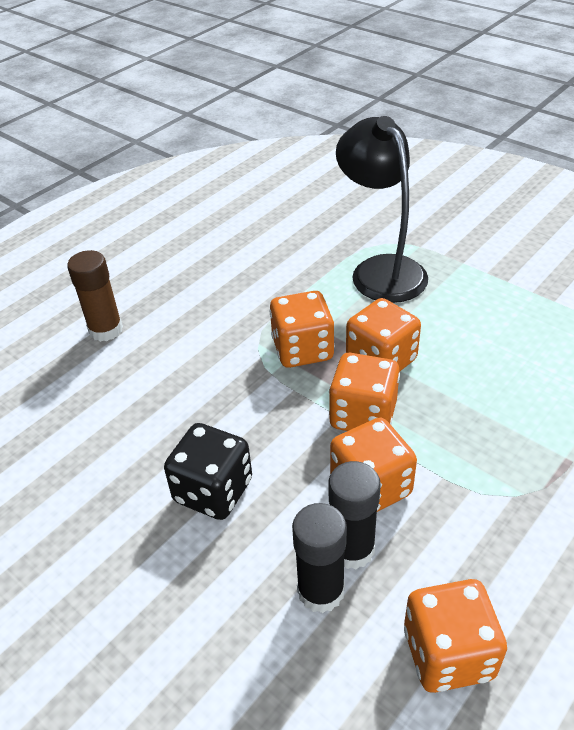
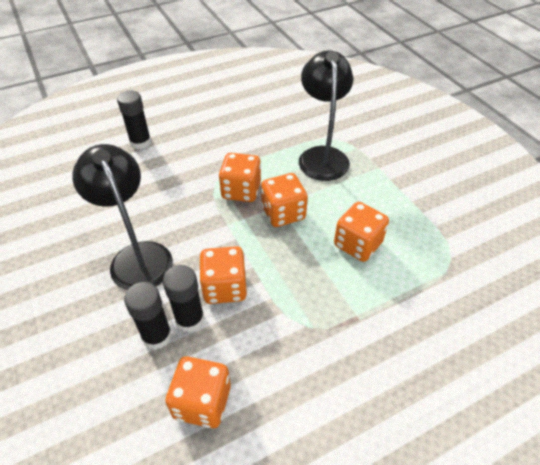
camera: 20 degrees right, 5 degrees up
brown glue stick [67,250,123,342] -> black glue stick [117,91,151,149]
black dice [164,423,252,520] -> black lamp [72,144,173,290]
orange dice [329,353,400,431] -> orange dice moved to [334,202,389,262]

